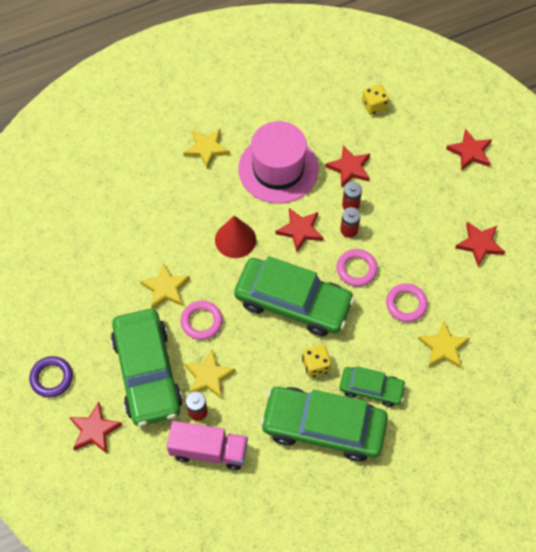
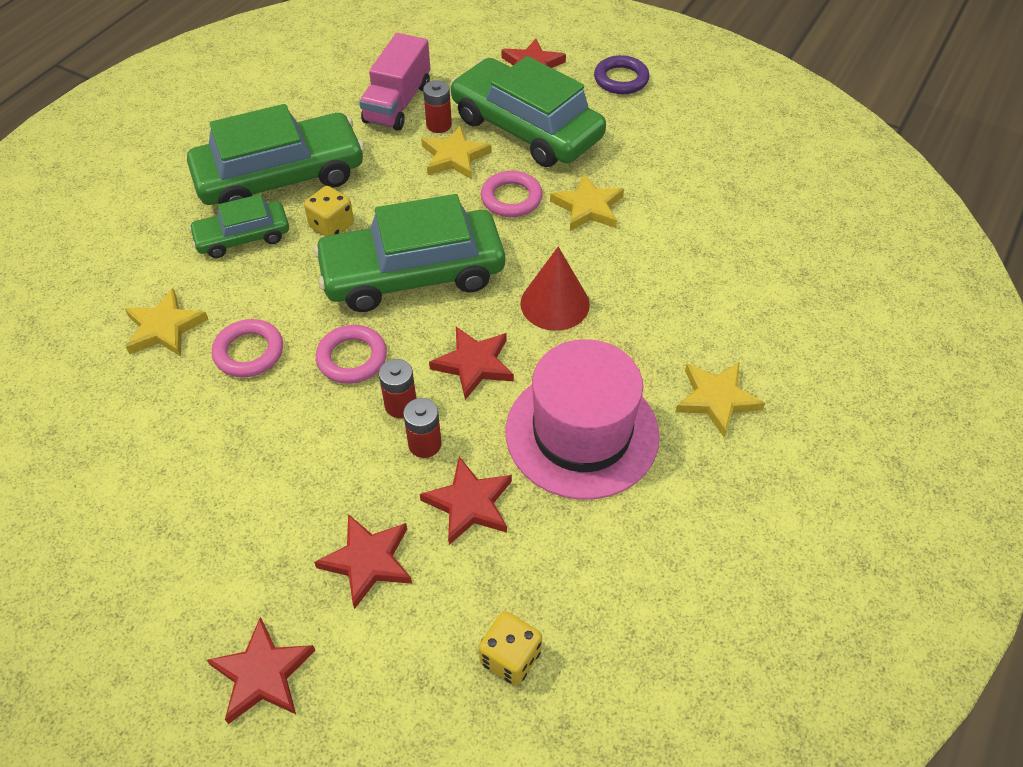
camera: 145 degrees right, 10 degrees down
pink truck [167,421,248,470] -> pink truck turned 45 degrees counterclockwise [359,33,430,131]
red star [455,222,505,267] -> red star moved to [314,514,412,609]

